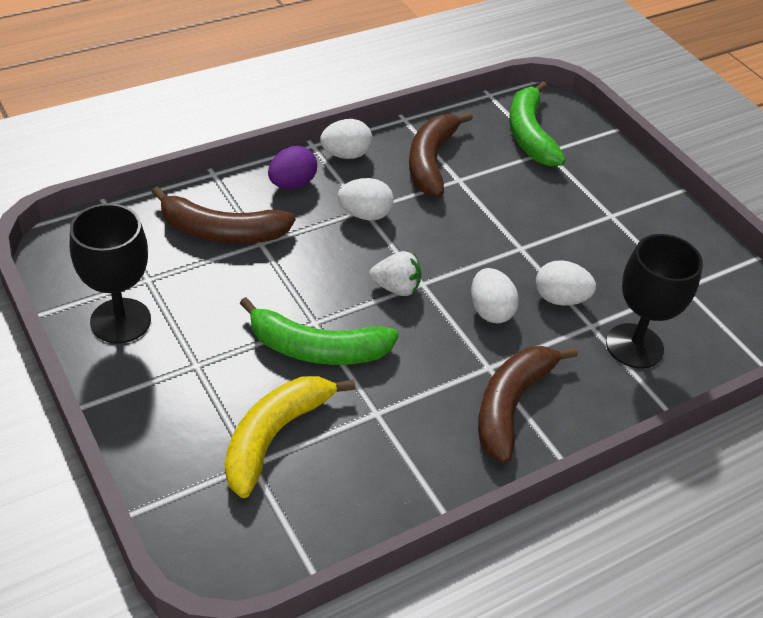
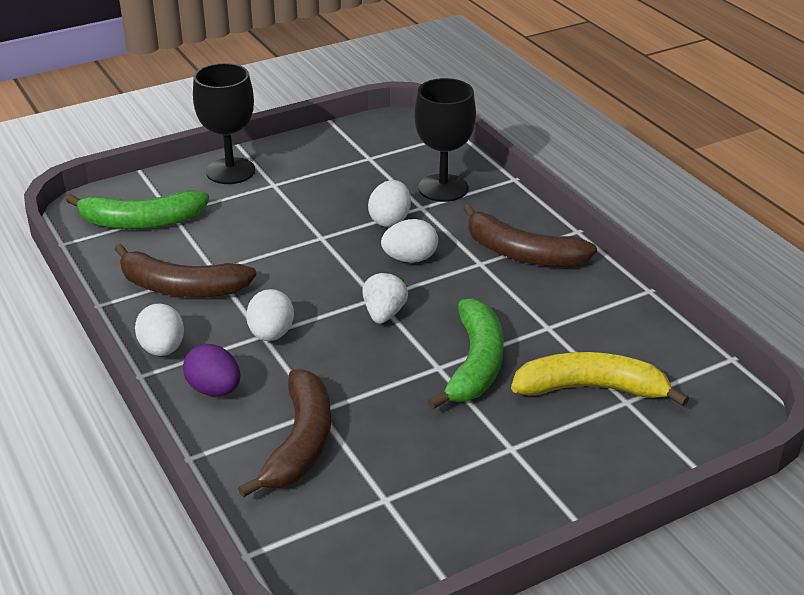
camera: 85 degrees left, 10 degrees down
black goblet [70,203,151,344] -> black goblet moved to [193,63,255,184]
yellow banana [225,376,355,498] -> yellow banana turned 150 degrees clockwise [511,352,689,406]

